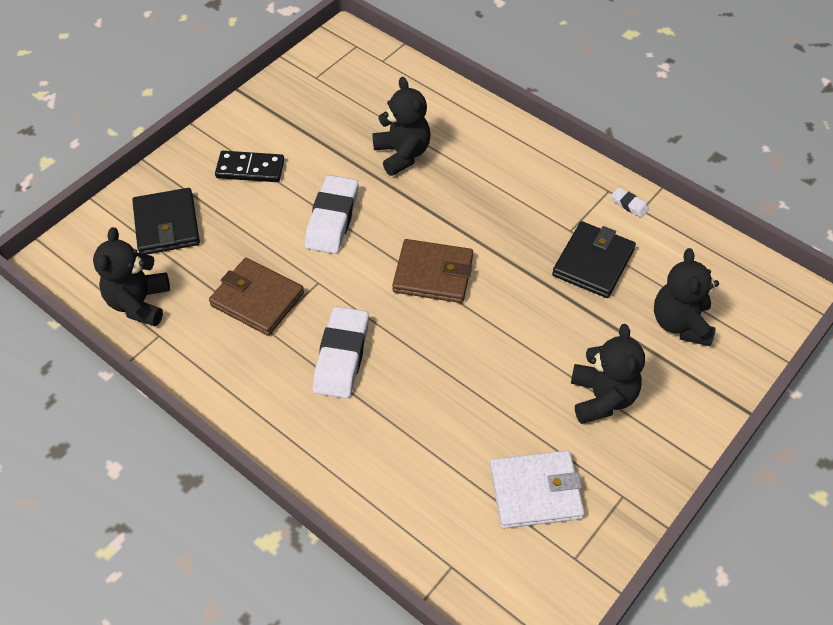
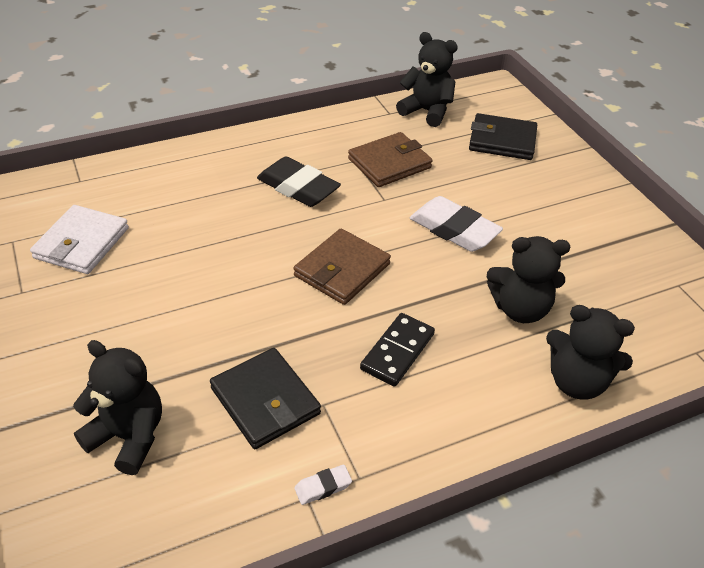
camera: 115 degrees right, 10 degrees down
black domino [215,151,284,182] -> black domino moved to [360,313,435,387]
white eraser [313,306,369,399] -> black eraser [257,156,341,207]
black teddy bear [571,324,645,424] -> black teddy bear moved to [546,305,635,399]

